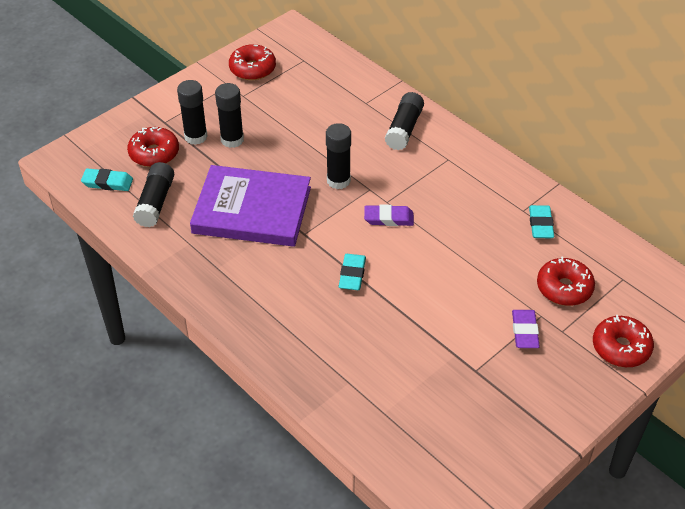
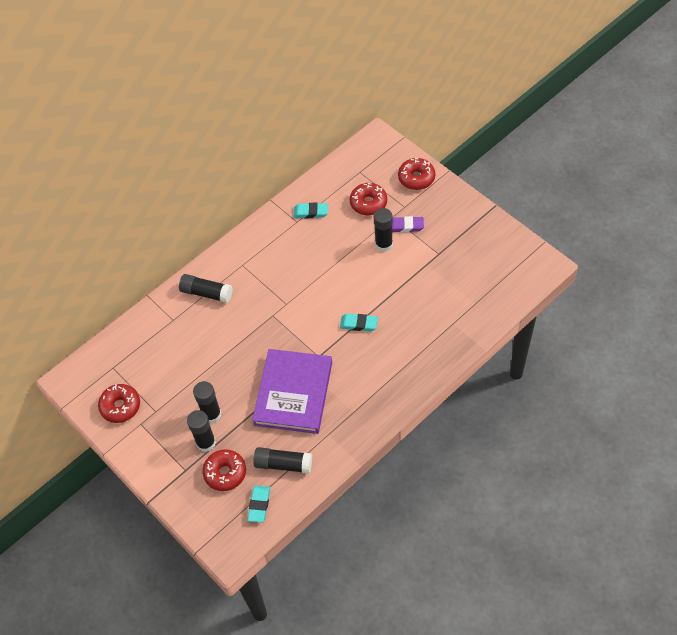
camera: 85 degrees left, 10 degrees up
black glue stick [326,123,351,189] -> black glue stick moved to [374,208,393,252]
purple eraser [364,204,414,226] -> none

